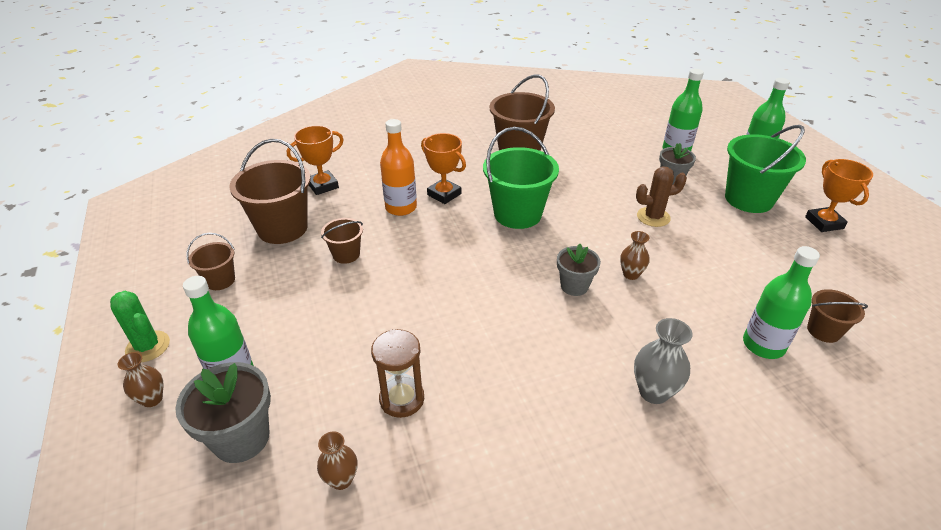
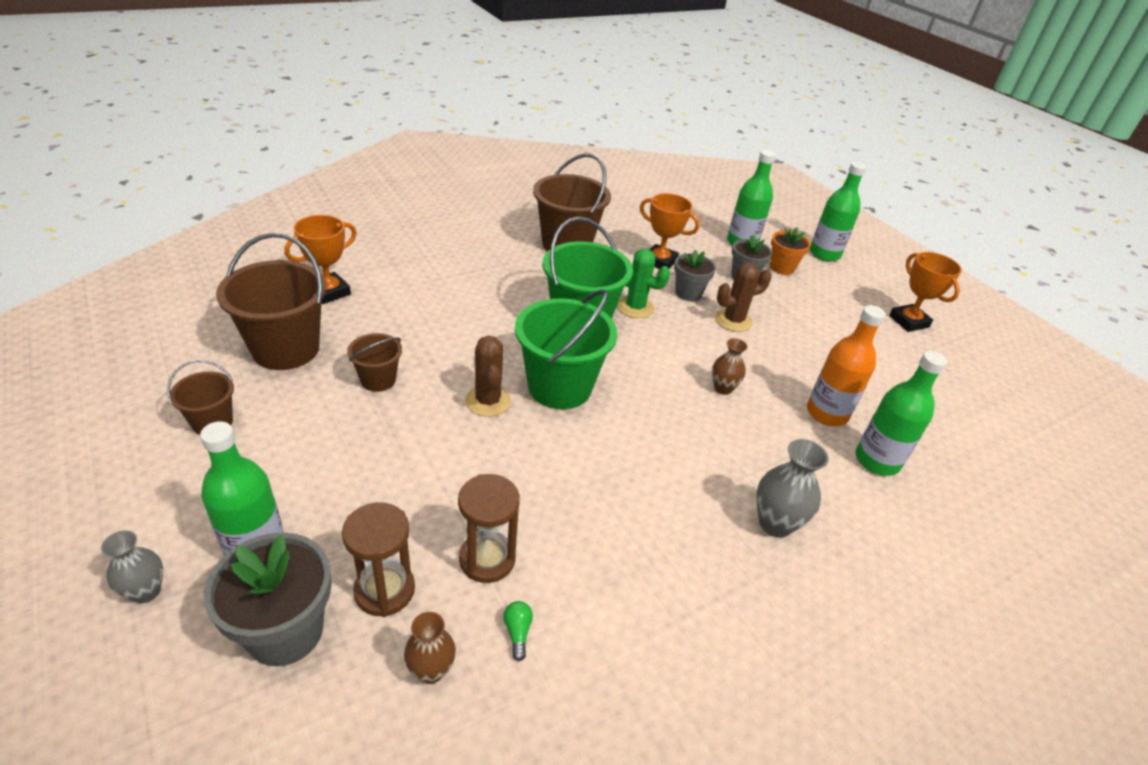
camera: 15 degrees left, 0 degrees up
green cactus [110,291,170,362] -> green cactus moved to [617,249,670,318]
brown vase [118,352,163,407] -> grey vase [101,530,163,603]
orange bottle [380,119,417,216] -> orange bottle moved to [807,305,885,426]
orange trophy [421,133,466,204] -> orange trophy moved to [640,193,699,269]
grey flower pot [557,244,601,296] -> grey flower pot moved to [674,249,716,301]
green bucket [725,125,806,213] -> green bucket moved to [515,289,617,409]
brown bucket [807,289,868,343] -> none
none -> brown hourglass [342,502,415,617]
none -> brown cactus [465,336,511,416]
none -> green light bulb [503,601,533,661]
none -> orange flower pot [770,227,811,275]

